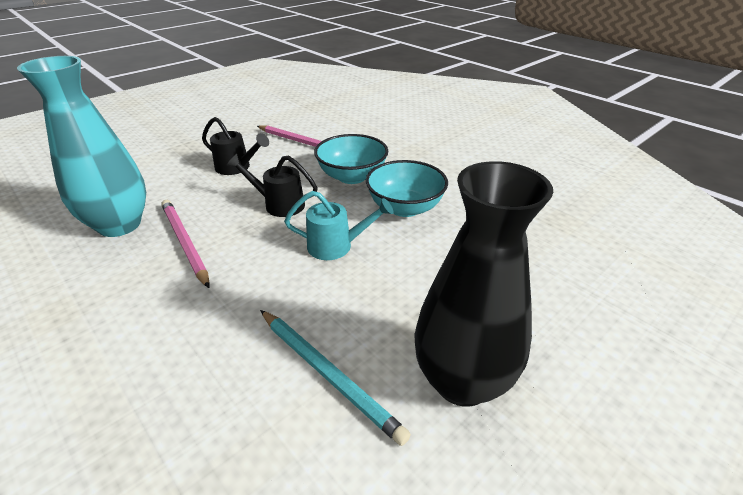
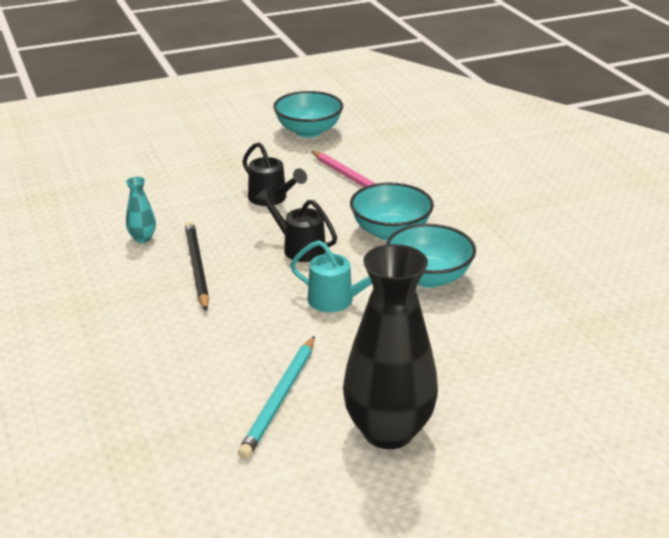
camera: 20 degrees right, 5 degrees down
turquoise vase [17,56,146,237] -> turquoise vase [126,177,156,243], size x0.42
pink pencil [161,200,210,288] -> black pencil [185,221,209,311]
turquoise pencil [260,310,411,446] -> turquoise pencil turned 45 degrees clockwise [238,336,315,459]
none -> turquoise bowl [273,91,343,138]

